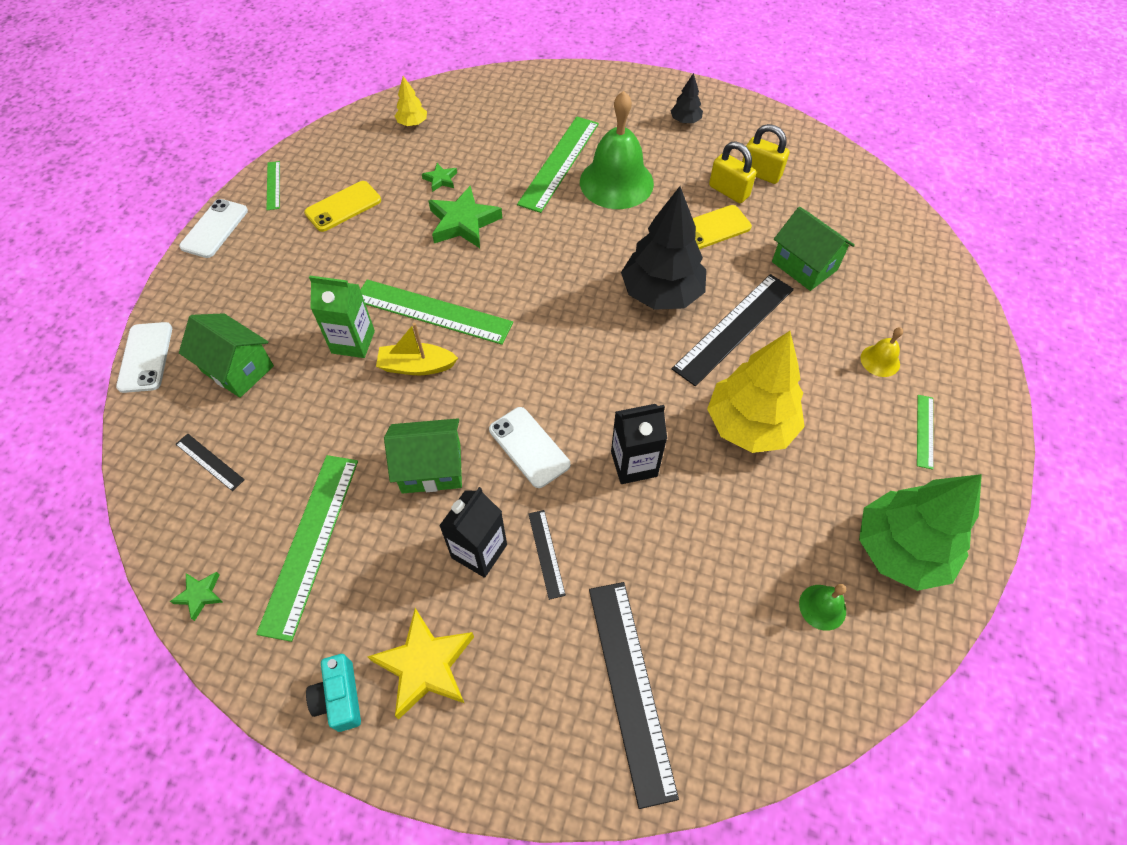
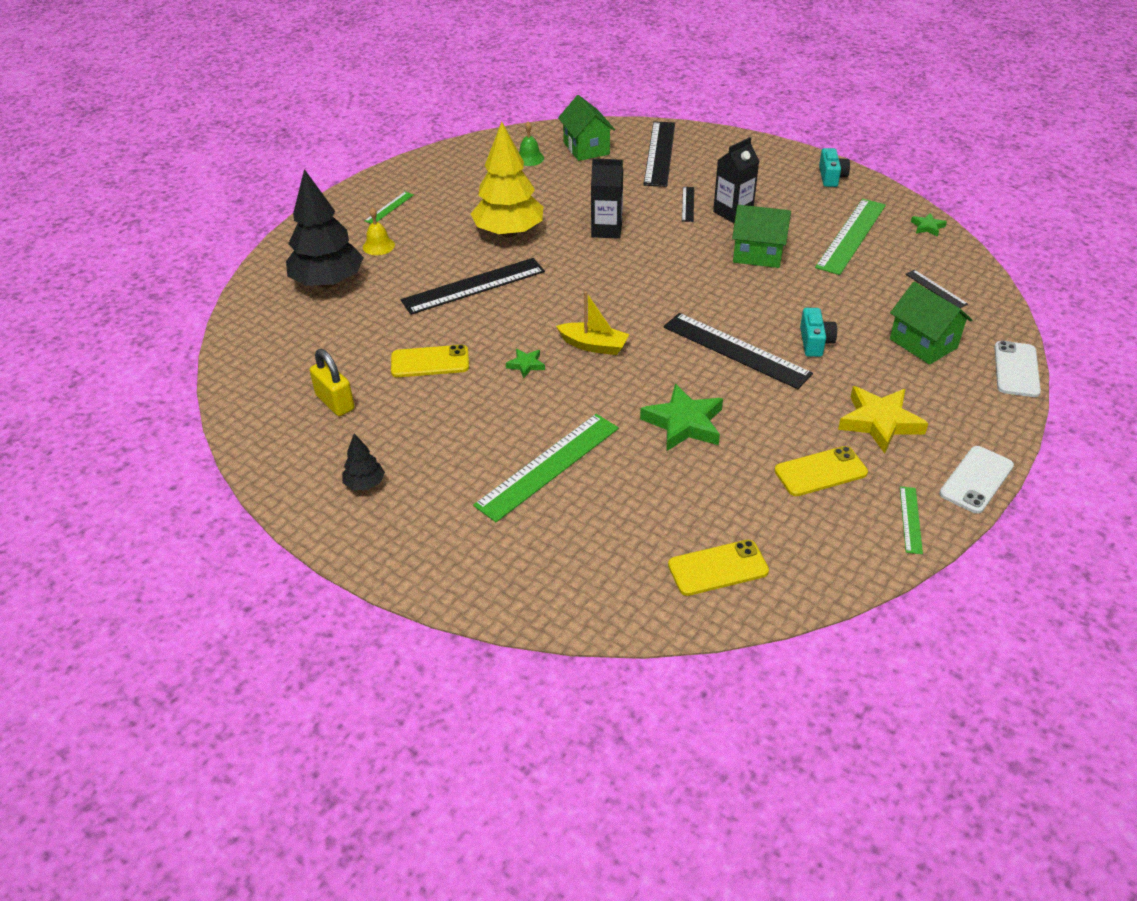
camera: 160 degrees left, 15 degrees down
green carton [309,276,375,358] -> turquoise camera [800,308,837,357]
green ruler [360,279,513,345] -> black ruler [663,313,813,389]
yellow star [367,608,474,720] -> yellow star moved to [838,386,928,454]
yellow boat [376,323,458,375] -> yellow boat moved to [556,291,629,355]
yellow tree [395,76,427,126] -> yellow phone [668,540,769,596]
green star [422,163,457,192] -> green star moved to [506,349,545,378]
white phone [489,407,570,488] -> none
green bell [580,91,654,209] -> none
black tree [621,186,706,310] -> black tree moved to [286,169,364,288]
yellow padlock [709,141,756,203] -> none
green house [772,207,855,291] -> green house moved to [558,95,615,161]
green tree [859,474,982,591] -> none

